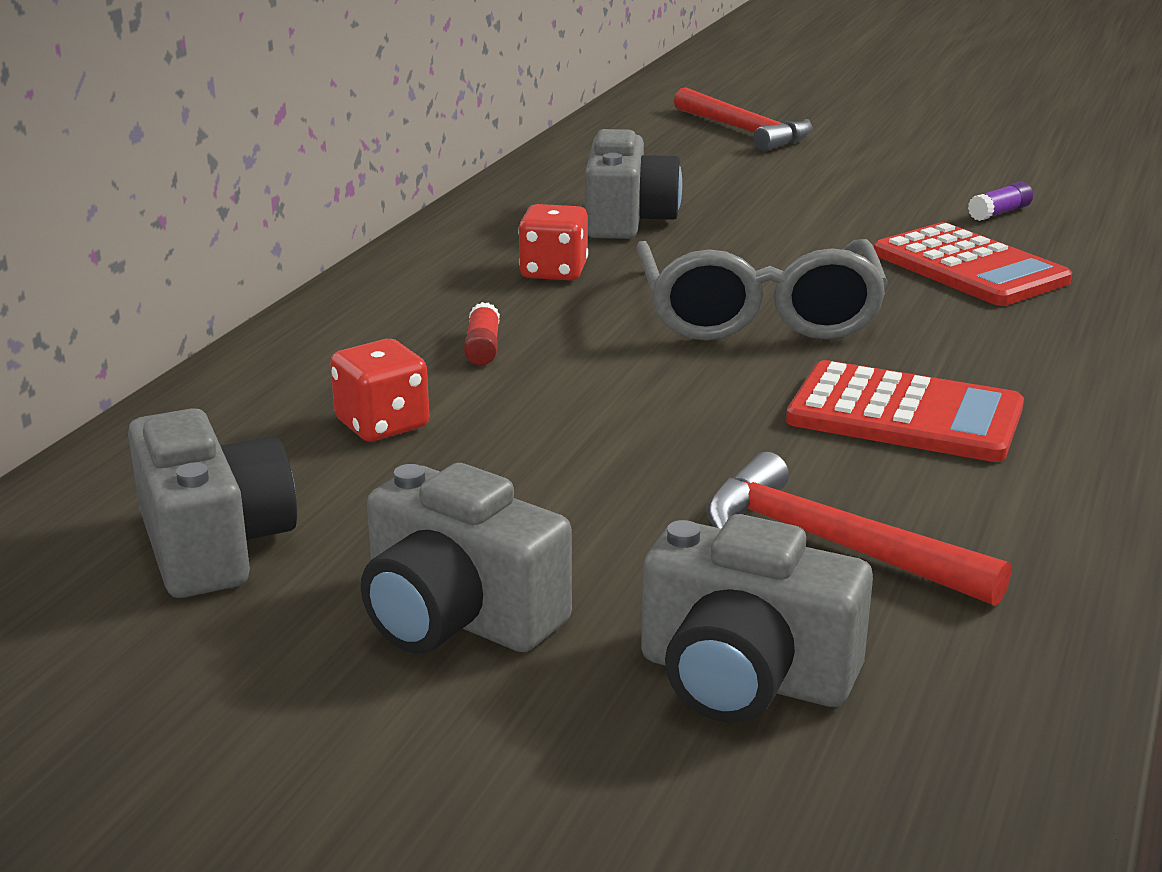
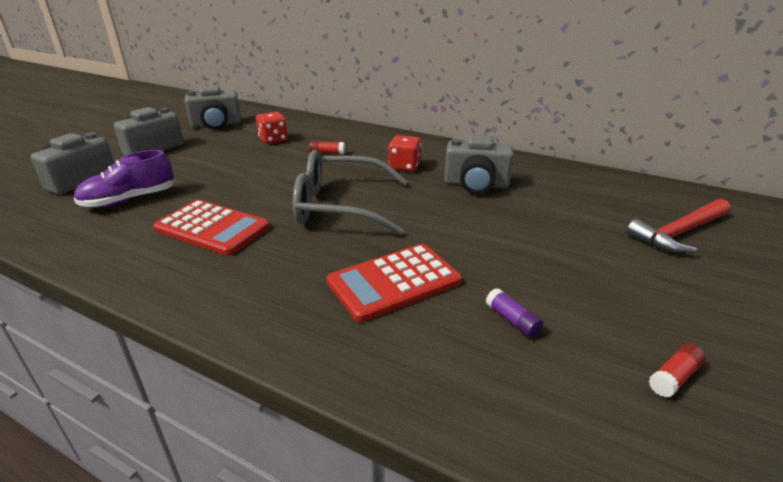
camera: 95 degrees right, 5 degrees up
red hammer [706,452,1011,606] -> purple shoe [74,150,175,208]
red calculator [786,360,1024,462] -> red calculator turned 90 degrees counterclockwise [153,200,270,256]
none -> red glue stick [649,343,706,398]

